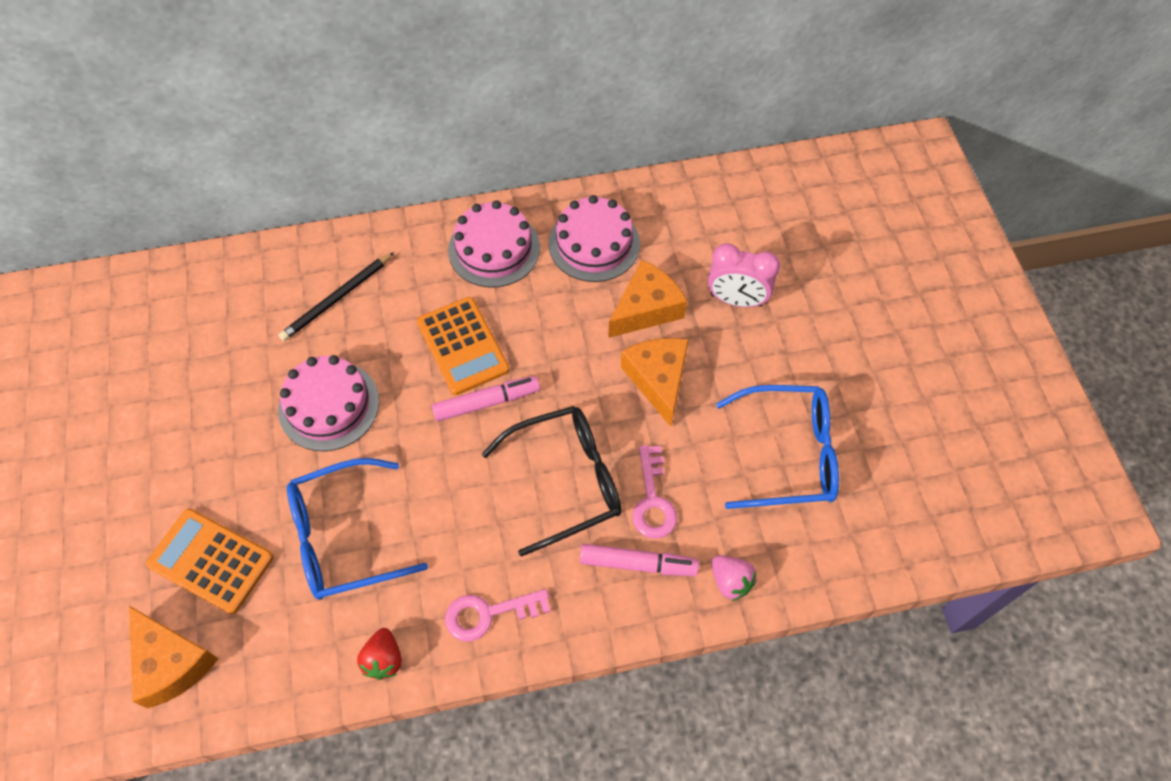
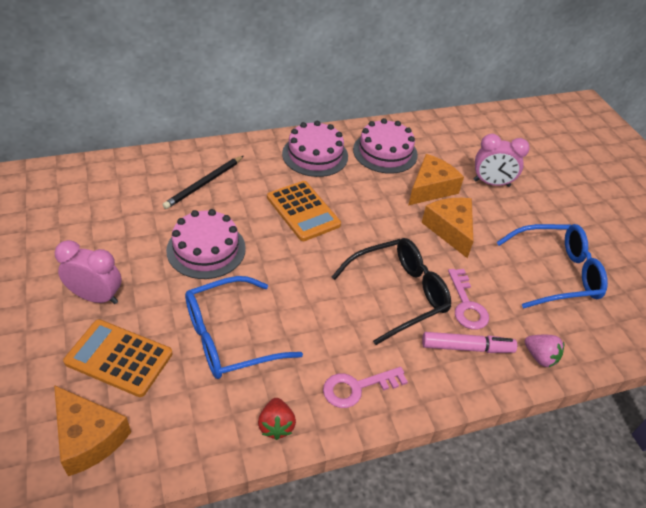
camera: 10 degrees left, 15 degrees down
pink marker [432,376,540,422] -> none
none -> pink clock [55,240,122,304]

